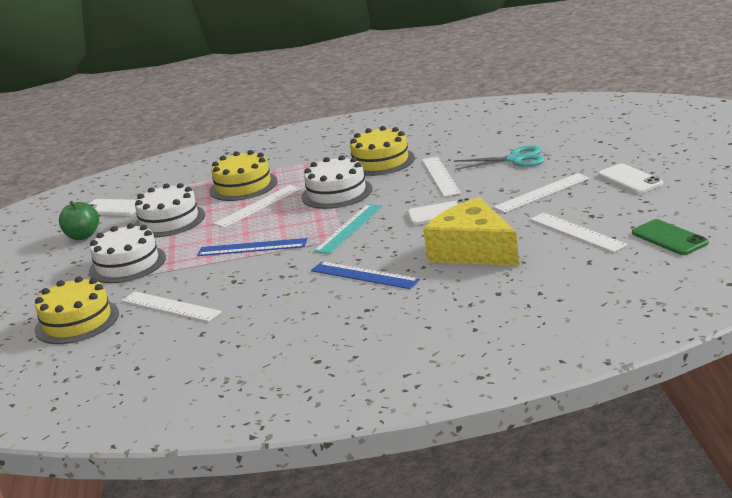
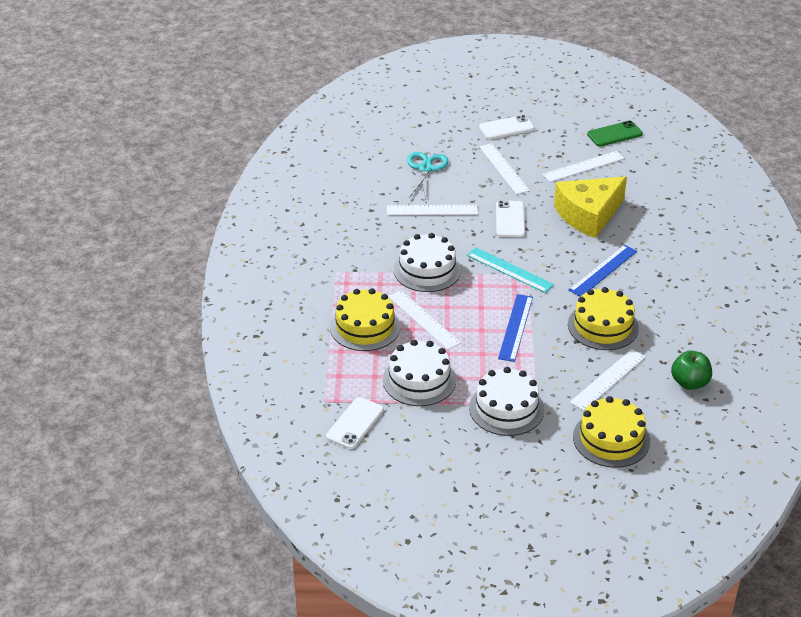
camera: 85 degrees left, 15 degrees up
green apple [59,201,99,240] -> green apple moved to [671,351,712,390]
yellow cake [350,126,415,176] -> yellow cake moved to [568,287,639,350]

